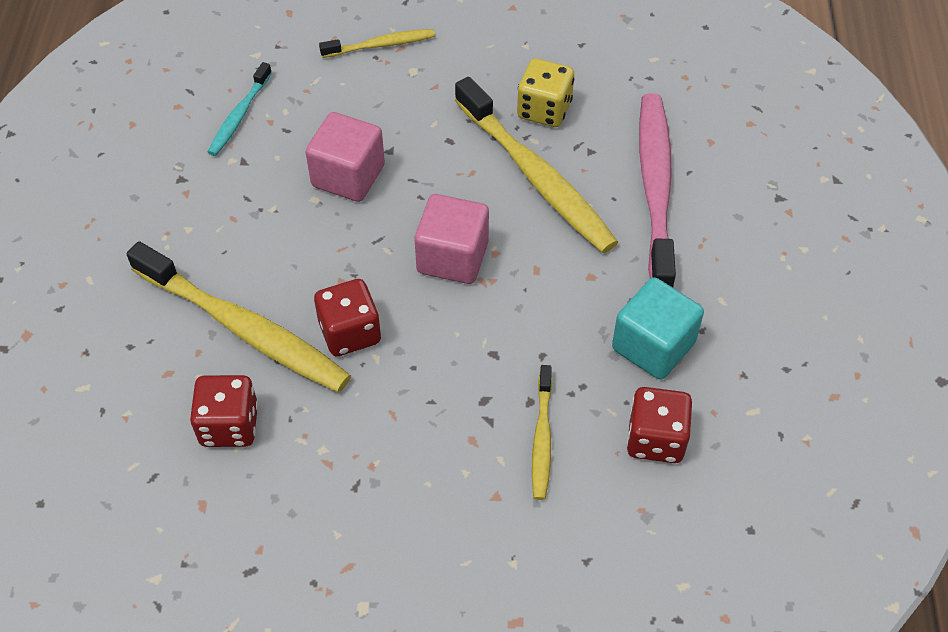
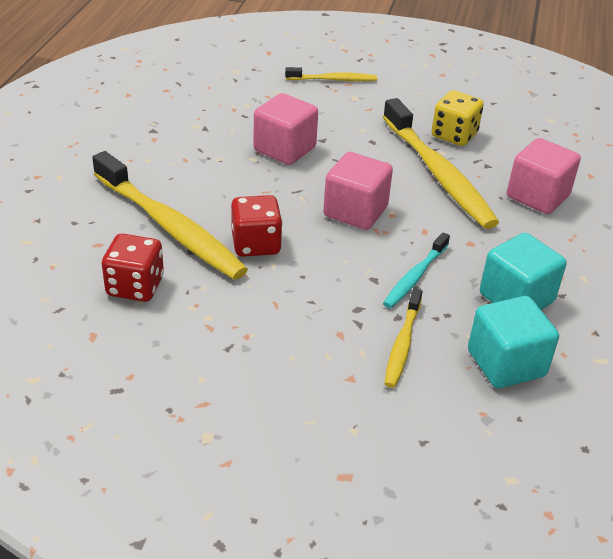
camera: 10 degrees right, 15 degrees down
turquoise toothbrush [208,62,272,156] -> turquoise toothbrush moved to [383,232,450,308]
red dice [627,387,692,463] -> turquoise cube [468,296,559,388]
pink toothbrush [639,93,676,288] -> pink cube [507,138,581,214]

